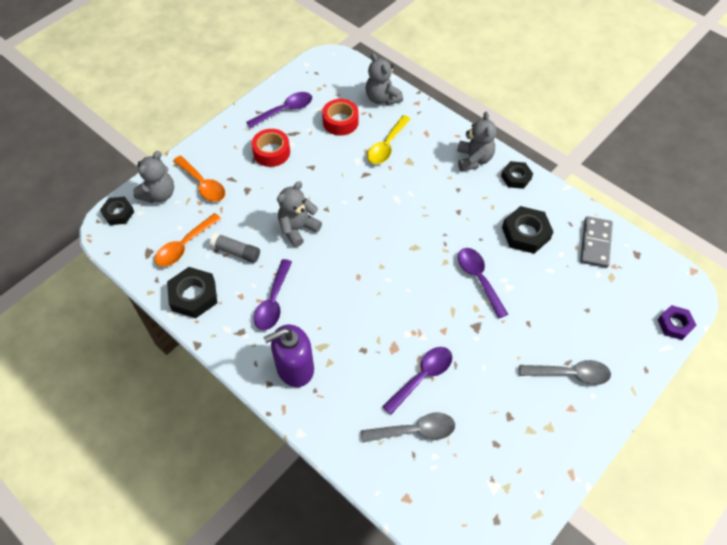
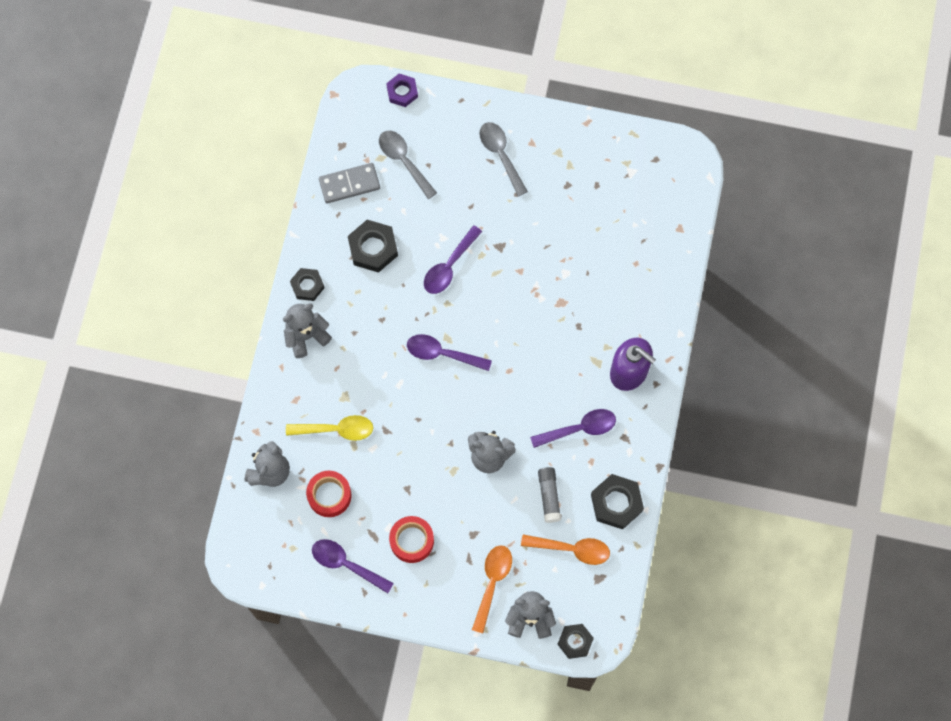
camera: 120 degrees left, 15 degrees up
grey spoon [361,413,455,442] -> grey spoon moved to [379,131,437,199]
purple spoon [382,347,452,415] -> purple spoon moved to [407,334,492,371]

